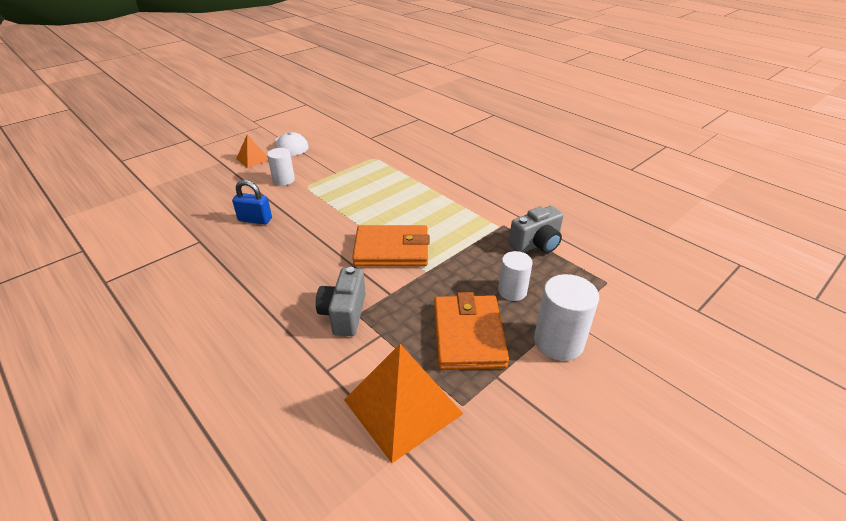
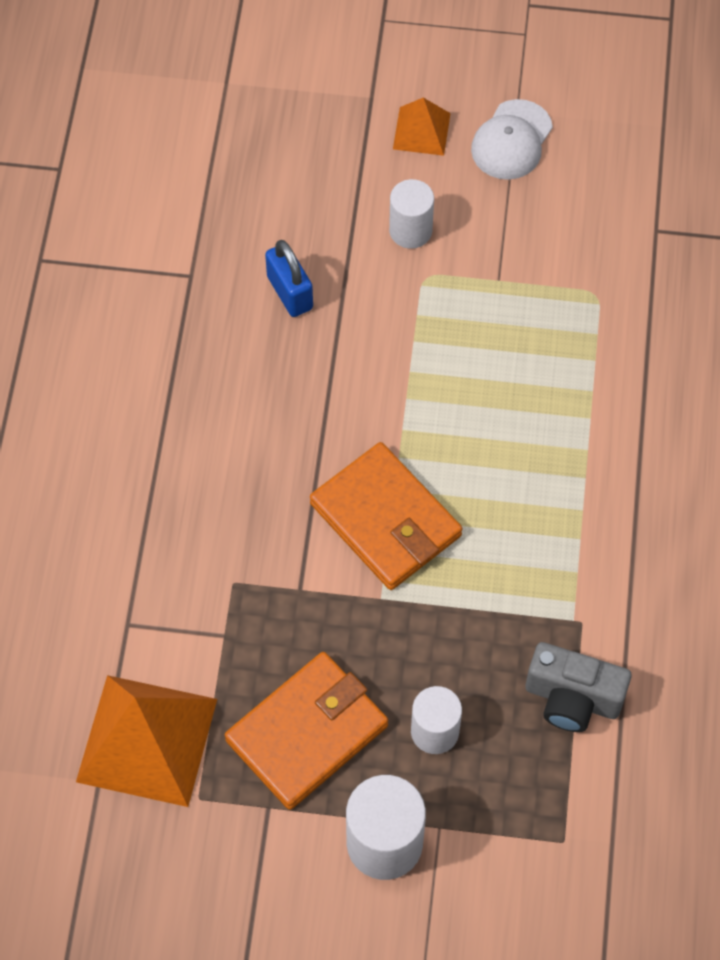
camera: 50 degrees right, 25 degrees up
grey camera [316,267,366,336] -> none

